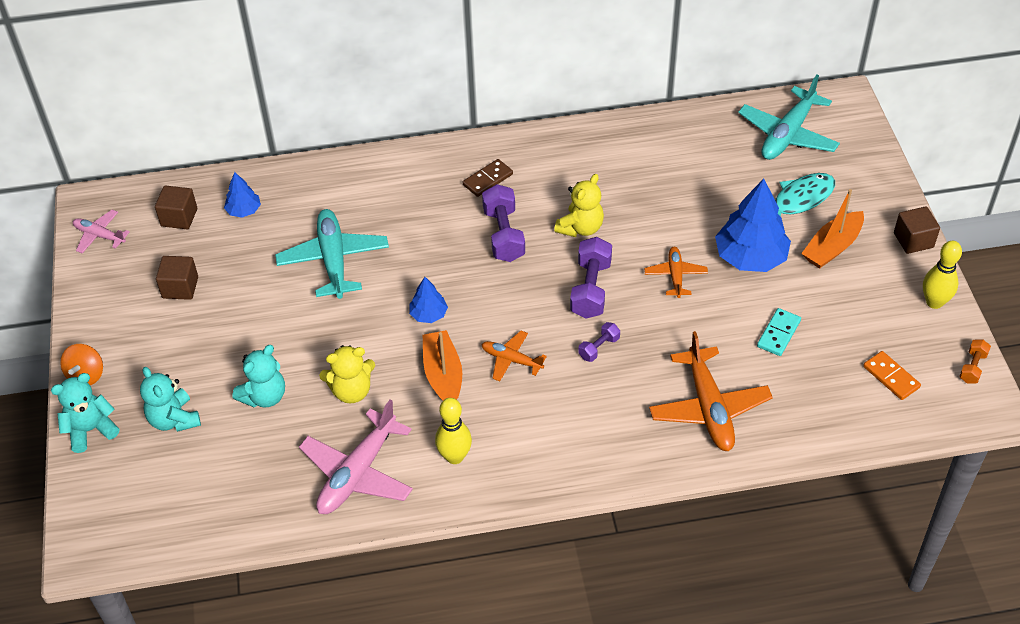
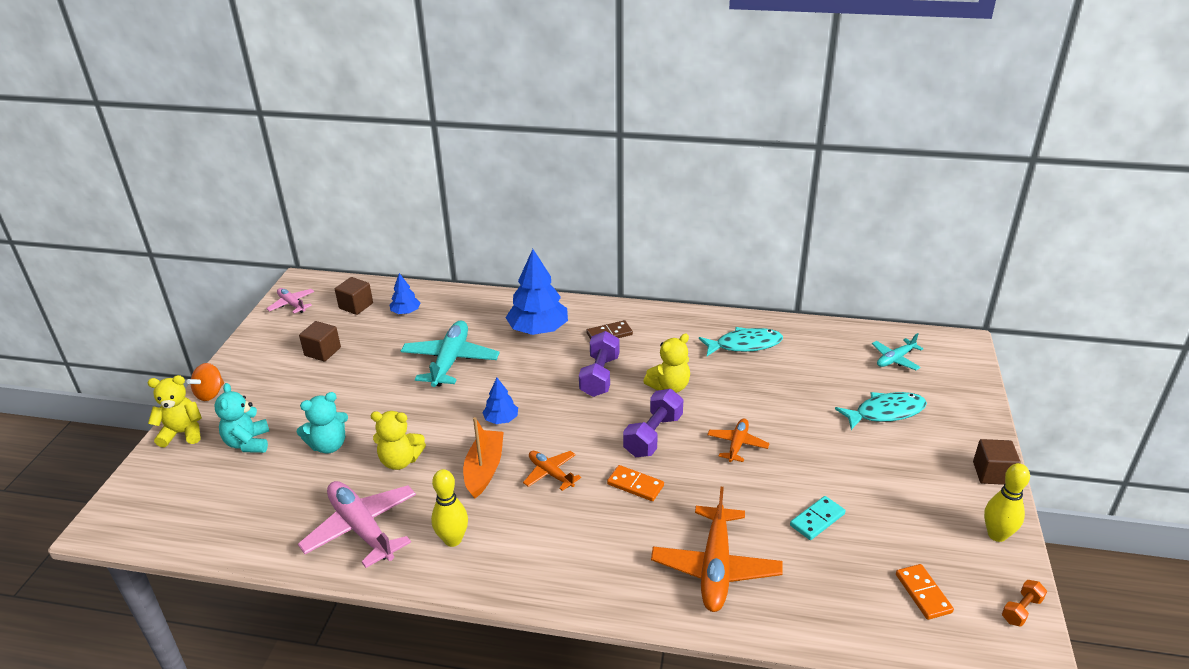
camera: 20 degrees right, 15 degrees down
turquoise teddy bear [51,373,119,453] -> yellow teddy bear [148,375,202,447]
pink plane [299,400,413,514] -> pink plane turned 90 degrees clockwise [298,481,416,568]
purple dumbbell [578,322,620,362] -> orange domino [607,465,664,501]
blue tree [715,179,791,272] -> blue tree moved to [506,249,568,335]
turquoise plane [738,75,840,160] -> turquoise plane [872,333,923,370], size x0.55
orange boat [801,189,864,269] -> none
none -> turquoise fish [699,327,783,356]

